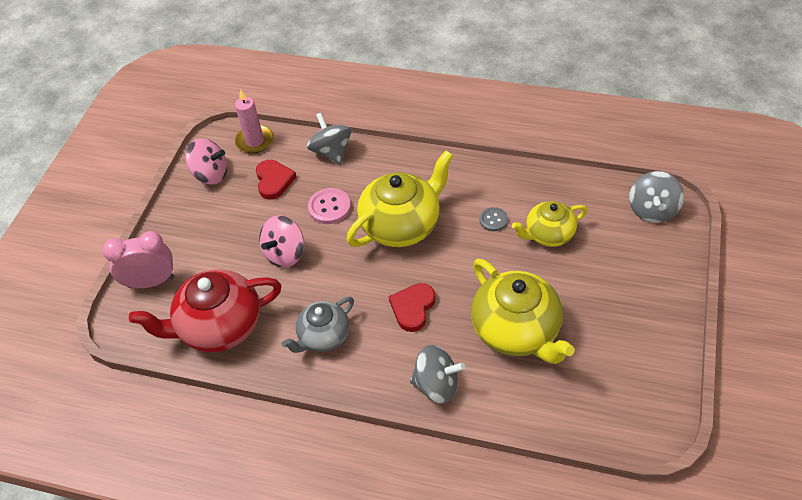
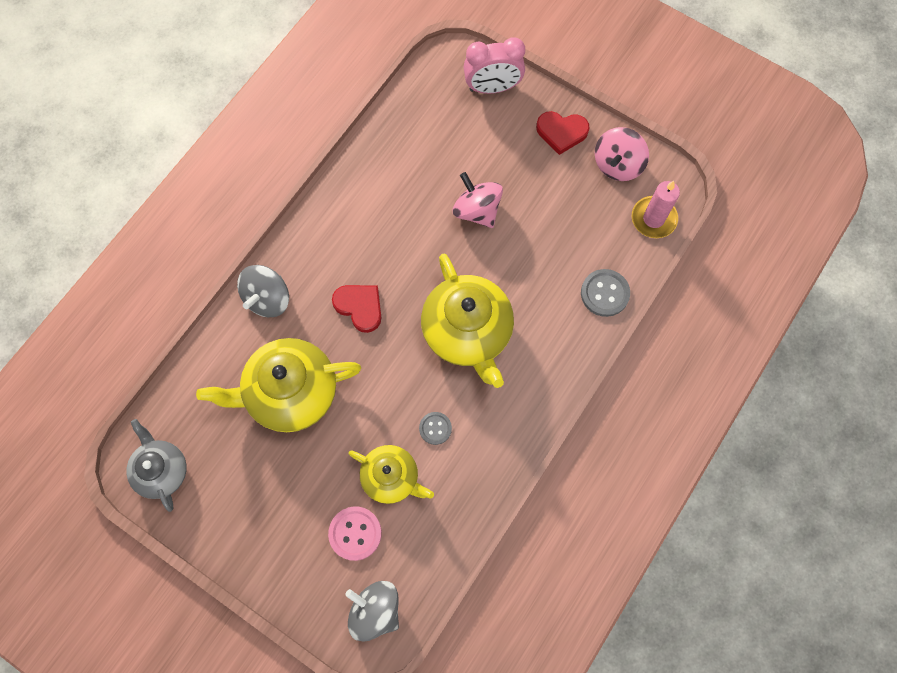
camera: 105 degrees right, 20 degrees up
pink clock [102,231,174,288] -> pink clock turned 75 degrees clockwise [464,38,525,94]
red teapot [129,269,281,352] -> none
red heart [256,160,297,200] -> red heart moved to [536,111,590,155]
grey teapot [281,297,354,353] -> grey teapot moved to [126,419,186,512]
grey spinning top [307,113,351,165] -> grey button [581,269,630,317]
pink button [308,188,351,224] -> pink button moved to [328,506,382,561]
yellow teapot [512,201,587,247] -> yellow teapot turned 120 degrees clockwise [349,445,434,504]

